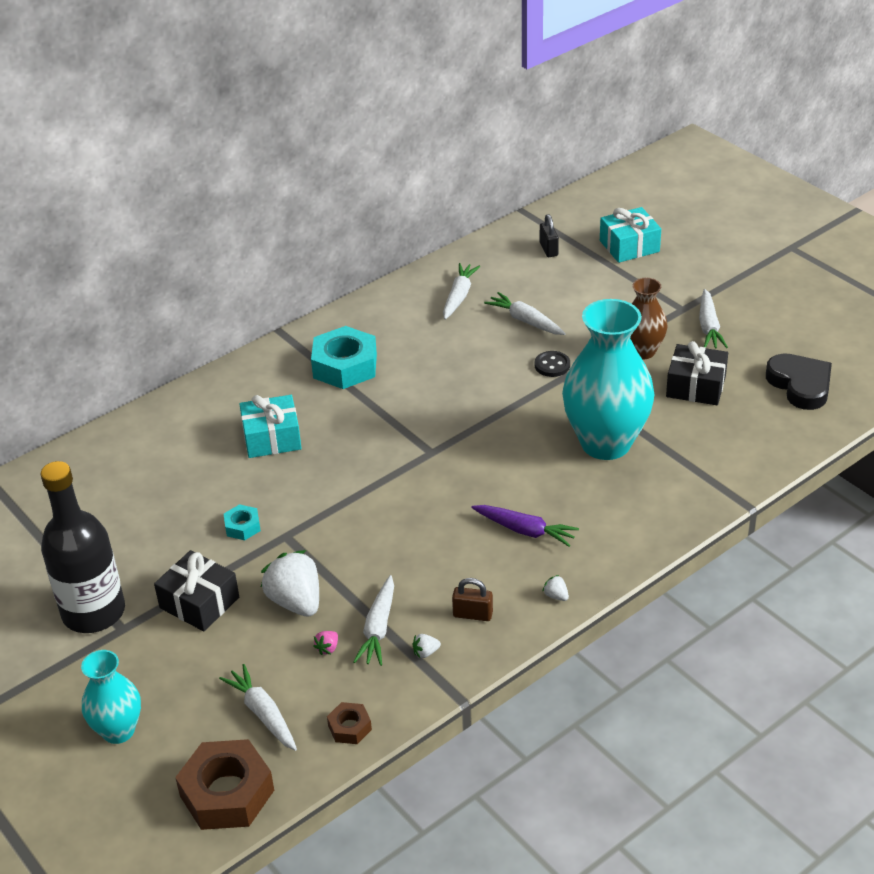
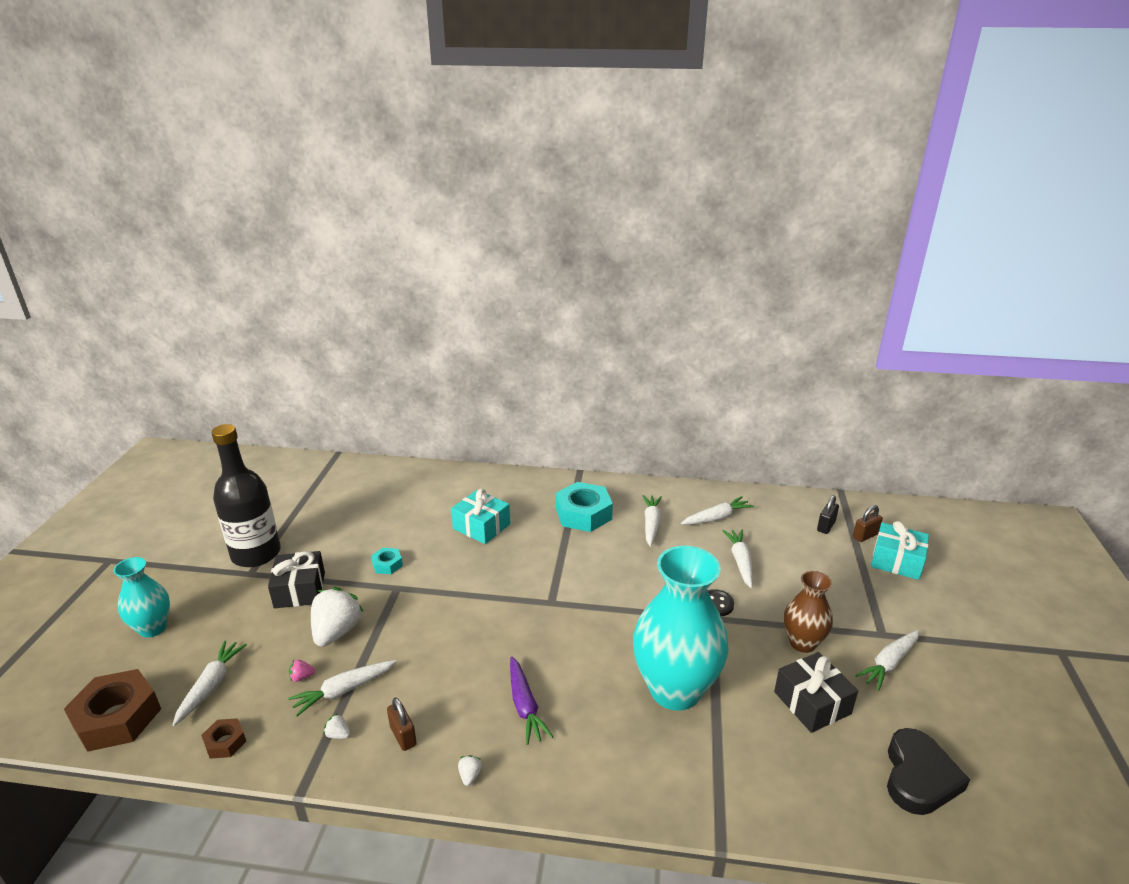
camera: 45 degrees right, 10 degrees down
none -> white carrot [643,495,662,547]
none -> brown padlock [853,505,883,542]

